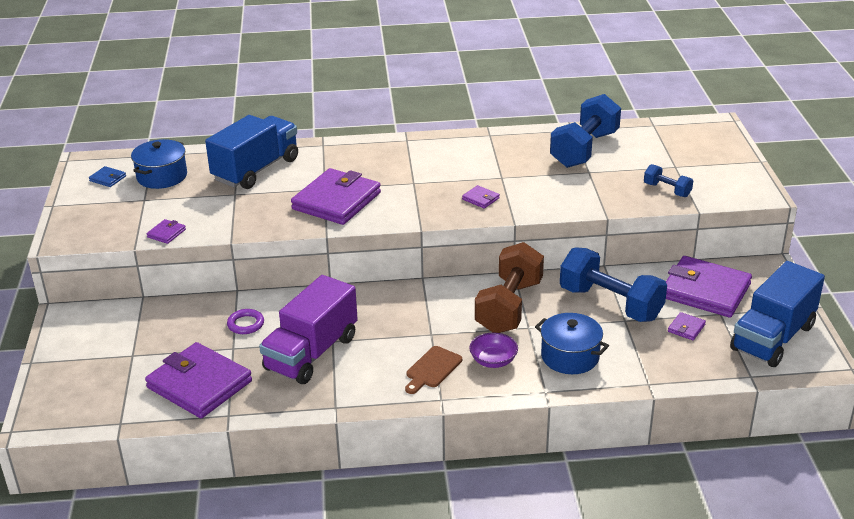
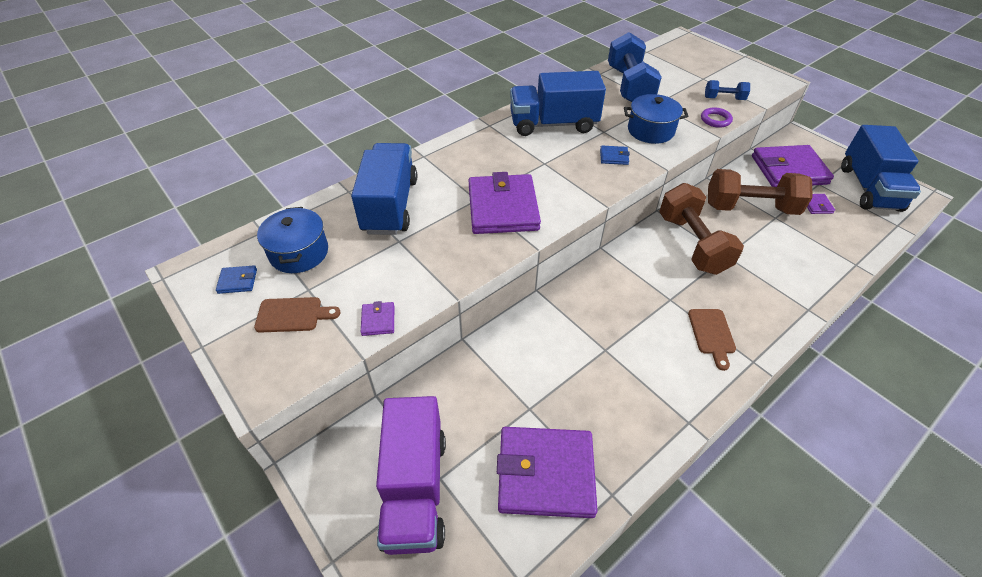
camera: 35 degrees left, 15 degrees up
purple ring [227,309,264,334] -> purple ring moved to [701,107,733,128]
purple truck [259,275,358,384] -> purple truck moved to [376,396,446,555]
purple wallet [462,185,500,209] -> blue wallet [600,146,630,165]
purple bowl [469,333,518,368] -> none
blue pot [535,313,609,374] -> blue pot moved to [624,94,688,144]
blue dumbbell [560,247,667,322] -> brown dumbbell [708,169,813,215]
none -> brown cutting board [254,297,340,333]
none -> blue truck [510,71,606,136]

